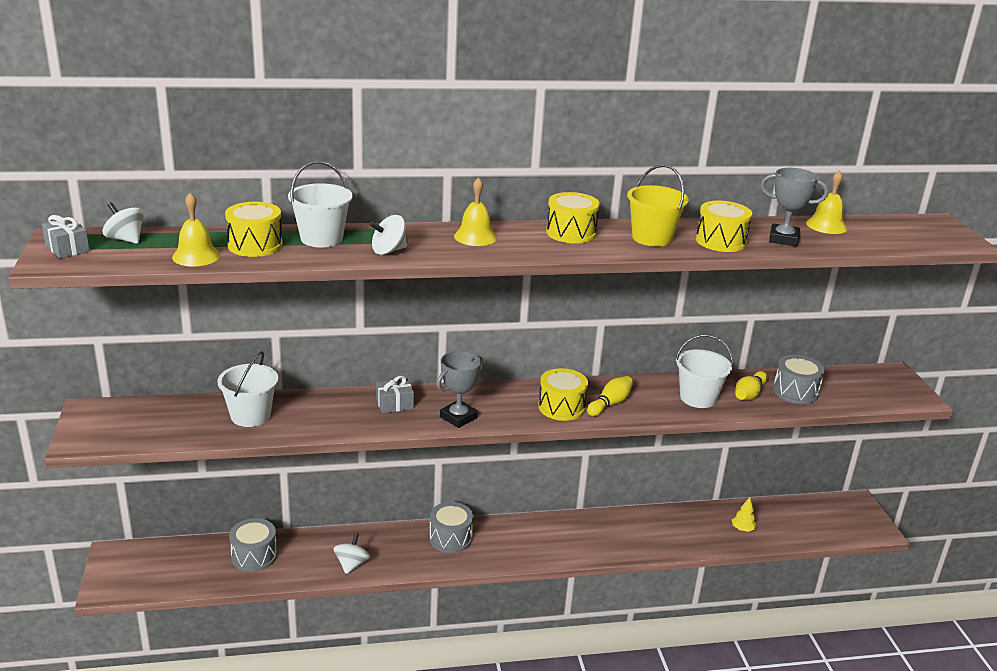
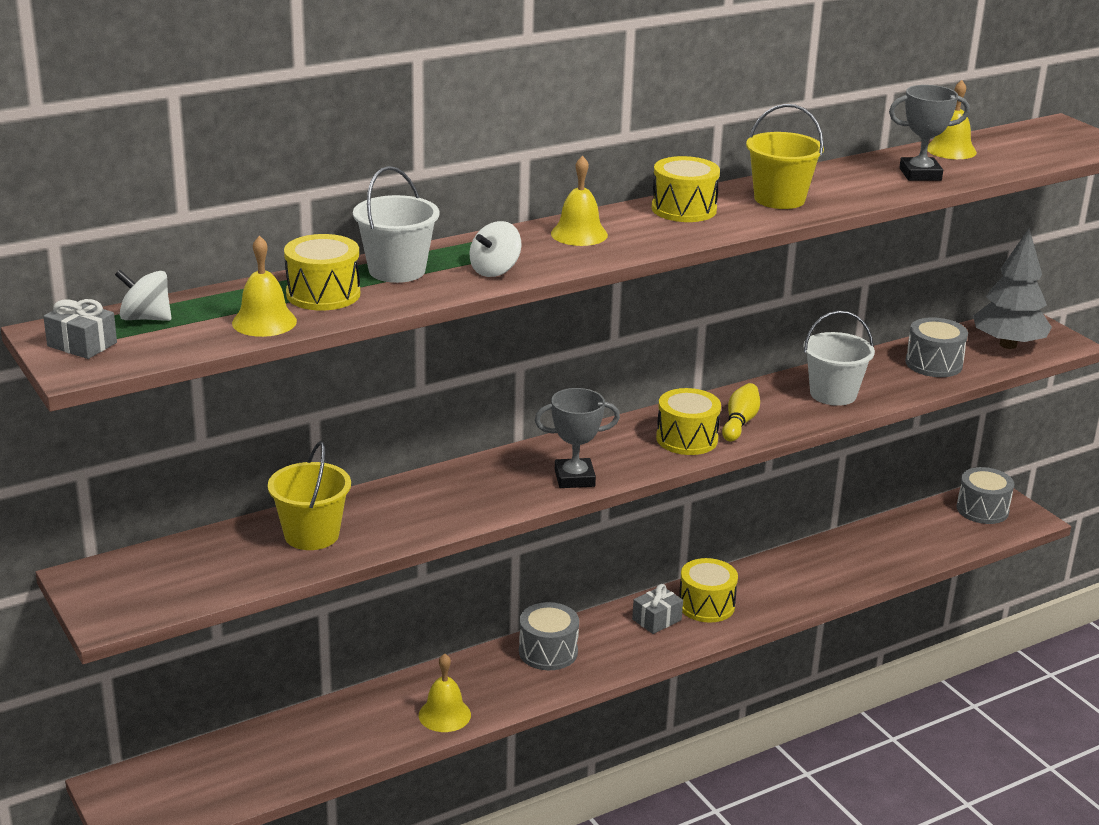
camera: 20 degrees left, 0 degrees up
white bucket [217,351,278,427] -> yellow bucket [268,441,351,550]
grey drum [229,518,277,572] -> grey drum moved to [957,467,1014,524]
white spinning top [333,533,370,574] -> yellow bell [419,654,471,732]
grey gift [376,376,414,413] -> grey gift moved to [632,584,683,634]
grey trophy [437,351,483,428] -> grey trophy turned 60 degrees clockwise [535,388,620,488]
yellow drum [696,201,752,252] -> yellow drum moved to [679,558,738,623]
yellow tree [732,497,757,532] -> none
yellow bowling pin [735,371,768,400] -> none
none -> grey tree [973,228,1052,349]

